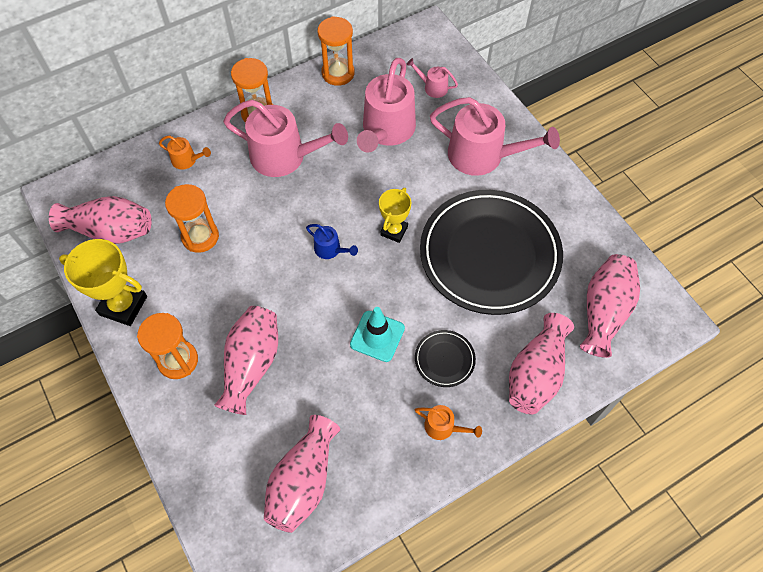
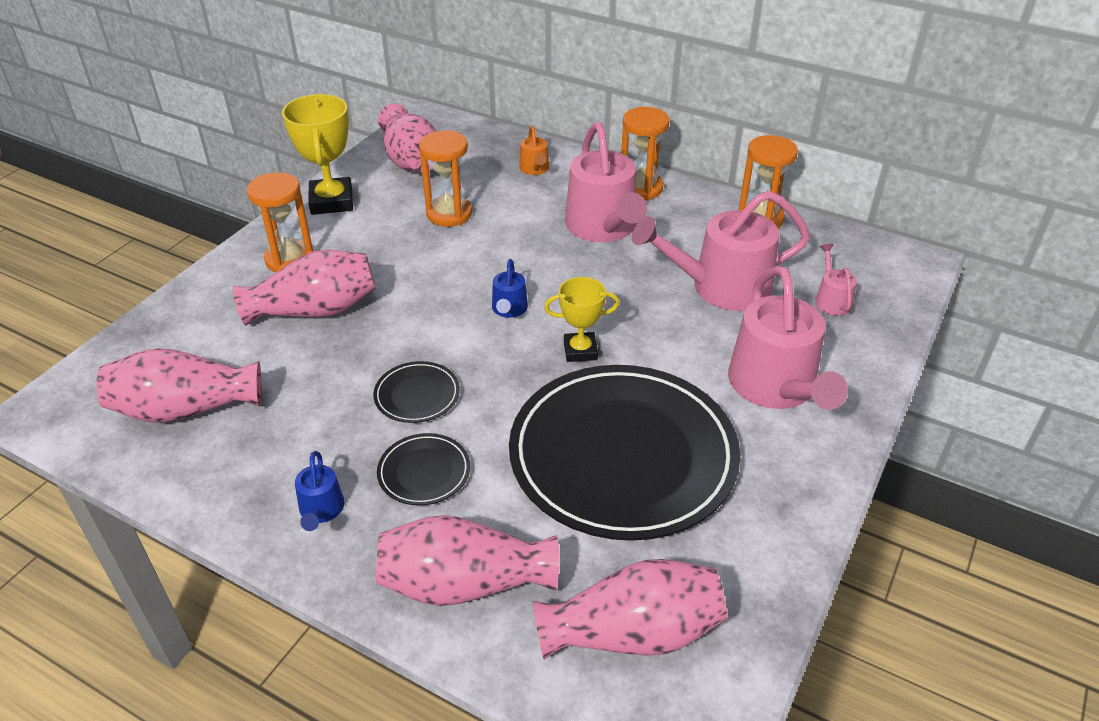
camera: 60 degrees right, 20 degrees down
turquoise traffic cone [350,307,405,362] -> black plate [373,361,460,423]
orange watering can [415,405,482,440] -> blue watering can [295,451,344,531]

